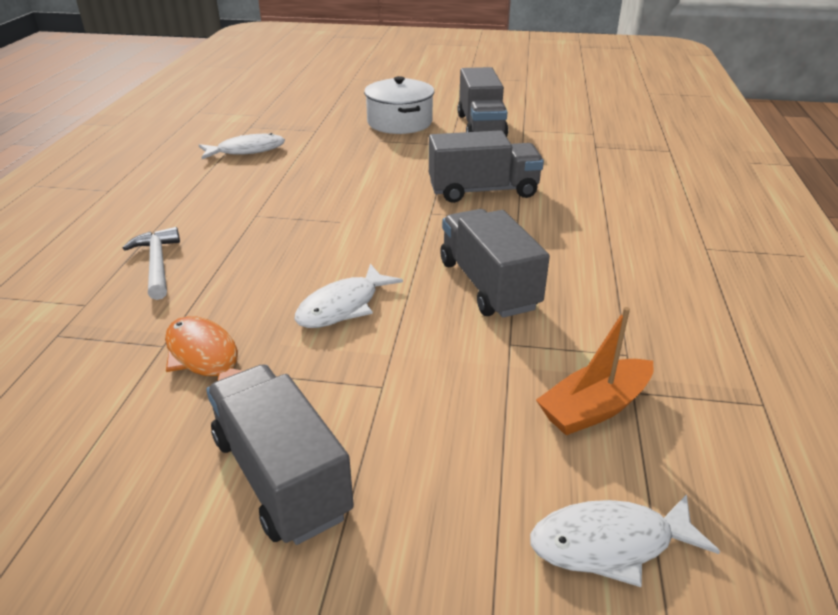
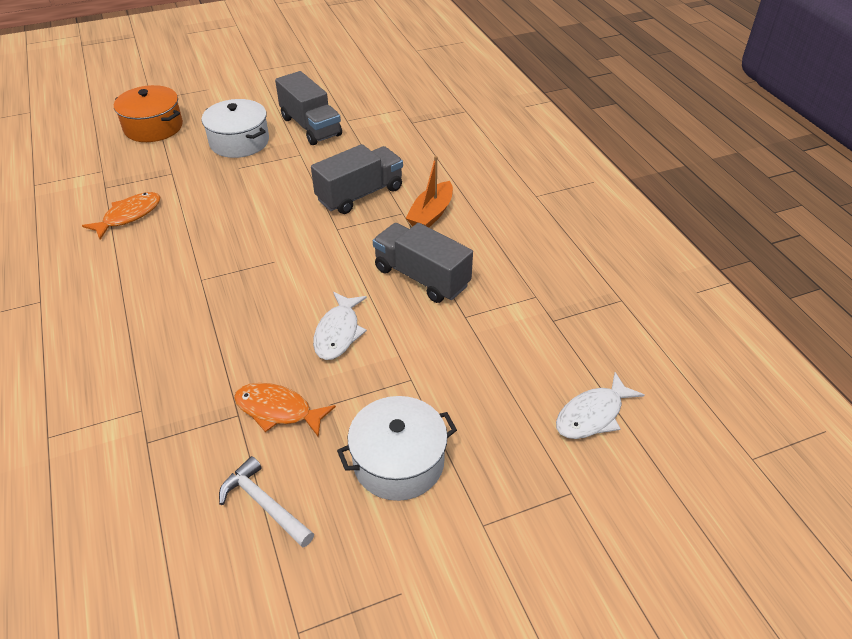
camera: 30 degrees left, 10 degrees up
white hammer [123,227,180,300] -> white hammer moved to [219,456,314,547]
white fish [199,133,285,159] -> orange fish [82,192,160,240]
grey truck [206,364,354,545] -> white pot [337,396,457,501]
orange boat [536,307,654,435] -> orange boat moved to [406,156,453,227]
none -> orange pot [114,85,183,142]

